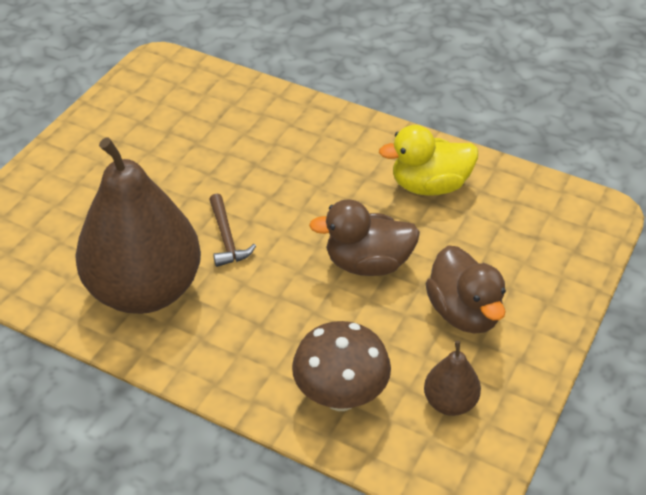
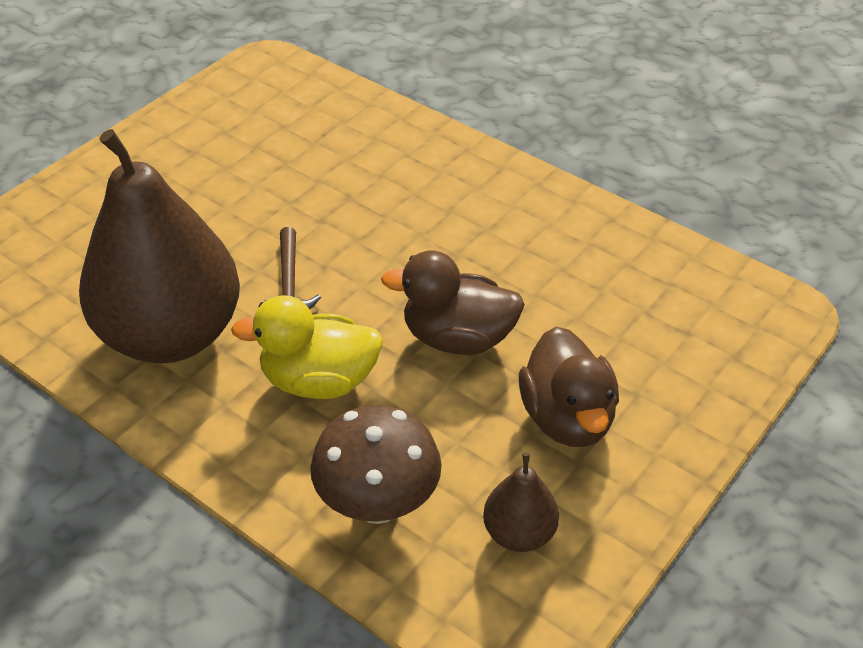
camera: 10 degrees right, 0 degrees up
yellow duck [379,125,478,196] -> yellow duck moved to [231,295,383,399]

